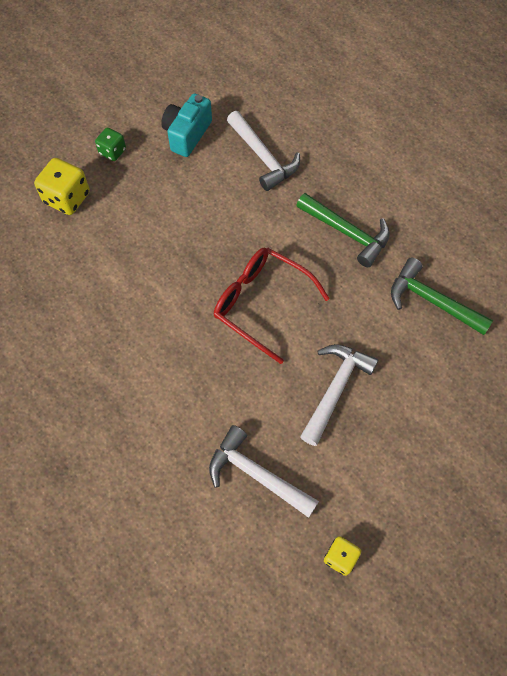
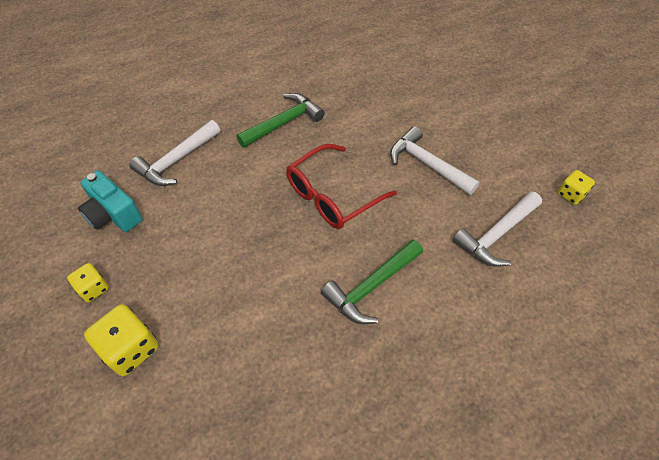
camera: 75 degrees left, 10 degrees down
green dice [95,127,126,161] -> yellow dice [67,263,109,302]
white hammer [227,111,300,191] -> white hammer turned 150 degrees clockwise [130,120,220,186]
green hammer [391,258,493,335] -> green hammer moved to [321,239,423,324]

